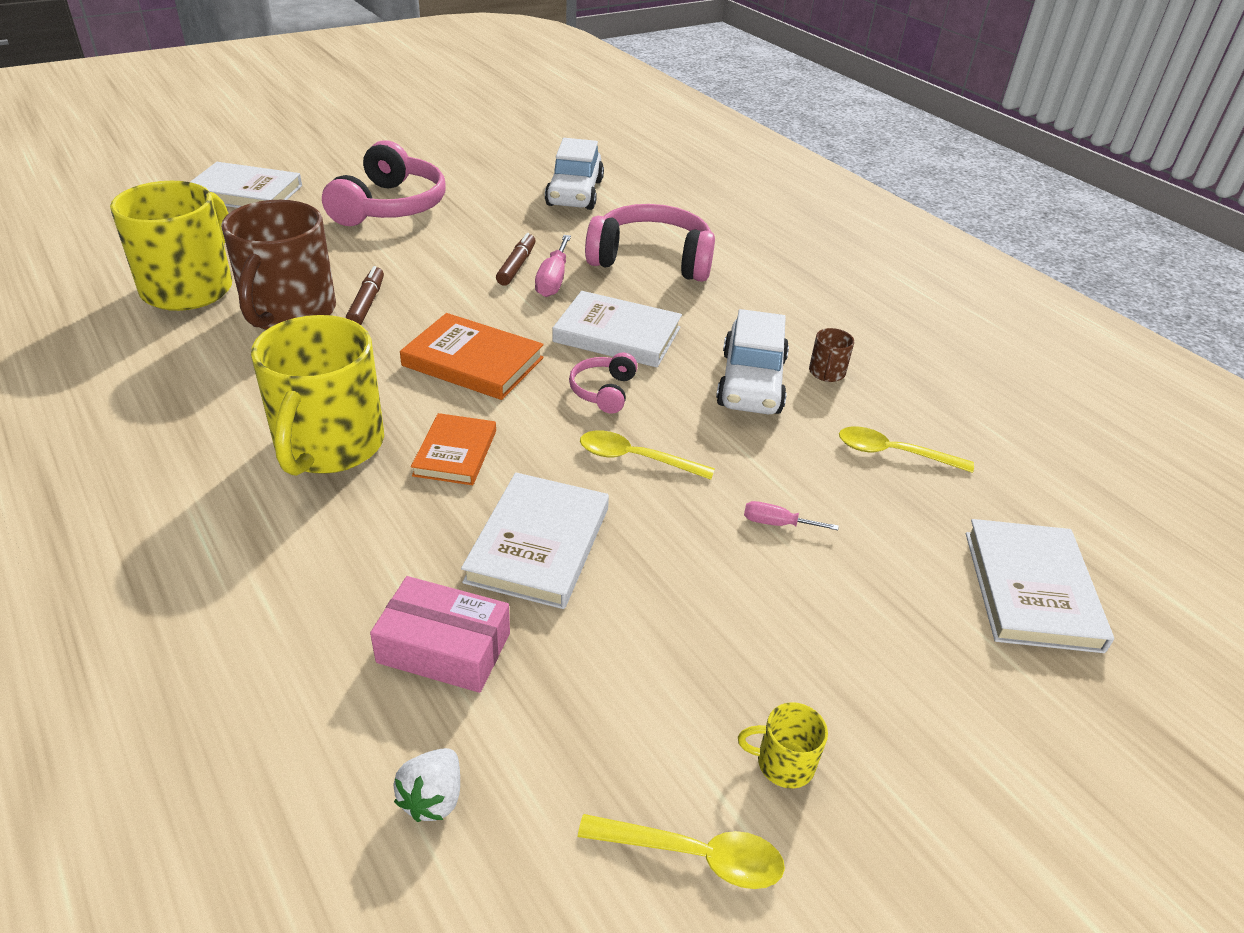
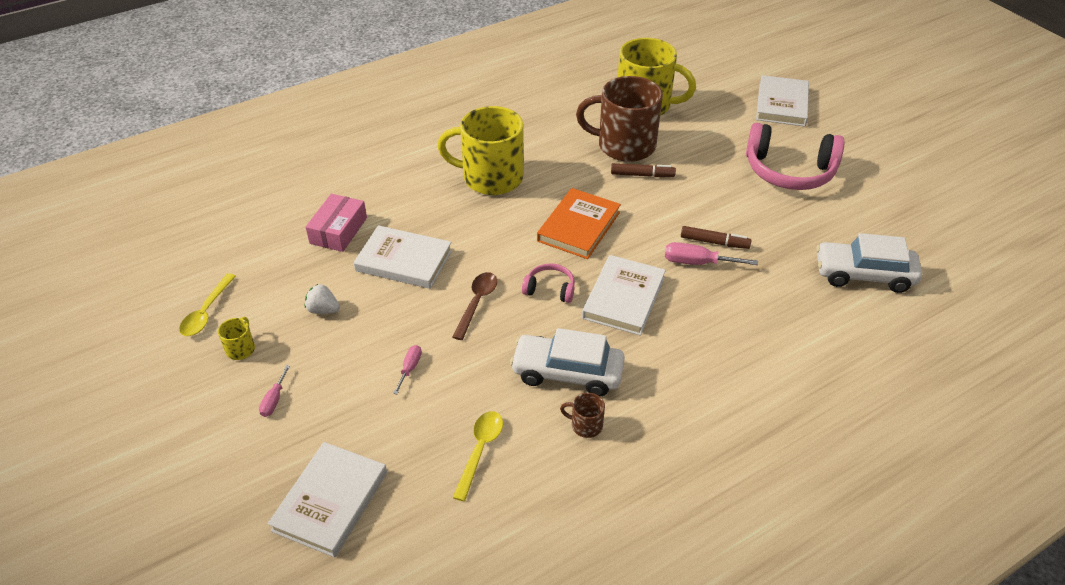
camera: 95 degrees right, 5 degrees up
white strawberry [393,748,460,822] -> white strawberry moved to [305,284,340,314]
orange book [411,413,496,485] -> none
yellow spoon [580,430,715,480] -> brown spoon [452,272,497,340]
pink headphones [585,204,715,282] -> none
white book [966,519,1114,653] -> white book turned 75 degrees counterclockwise [268,442,387,558]
none -> pink screwdriver [259,365,290,417]

